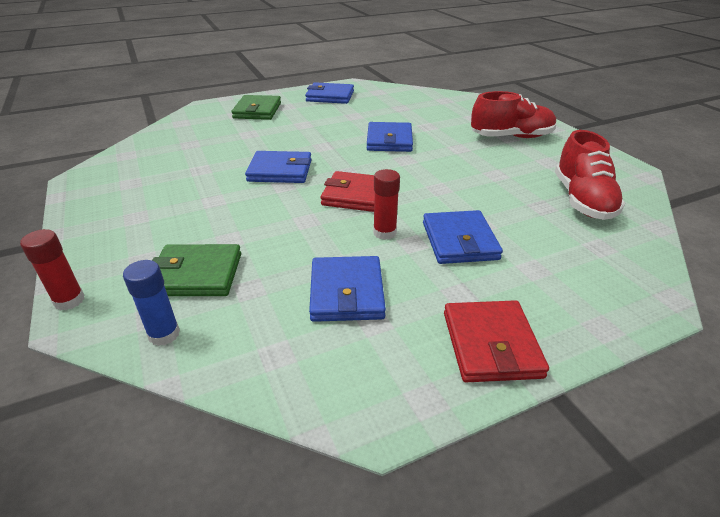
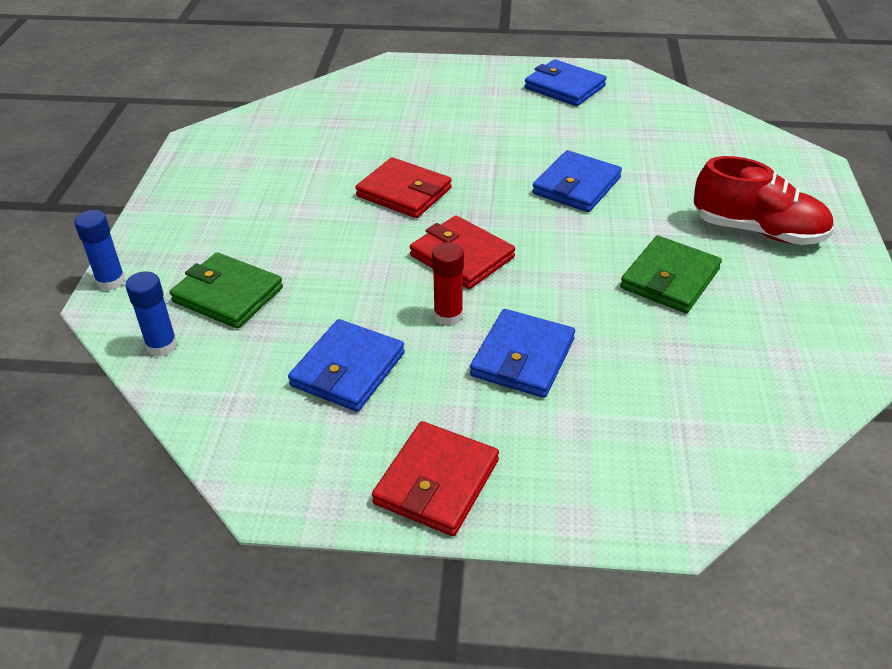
camera: 30 degrees right, 5 degrees up
red glue stick [20,229,85,310] -> blue glue stick [74,210,126,291]
green wallet [231,95,281,120] -> green wallet moved to [620,236,722,313]
blue wallet [245,151,312,183] -> red wallet [355,157,452,218]
red shoe [555,130,625,220] -> none

